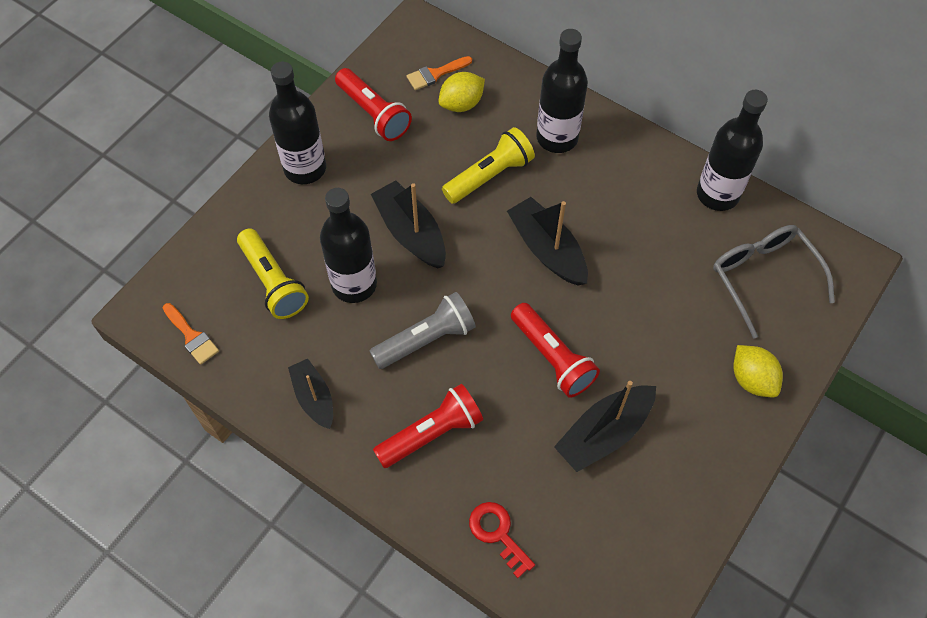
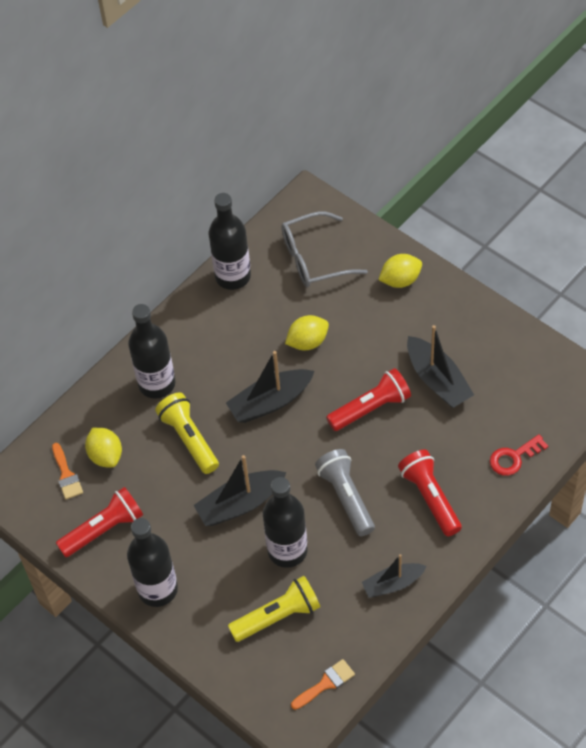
camera: 80 degrees left, 5 degrees down
none -> yellow lemon [285,315,329,350]

